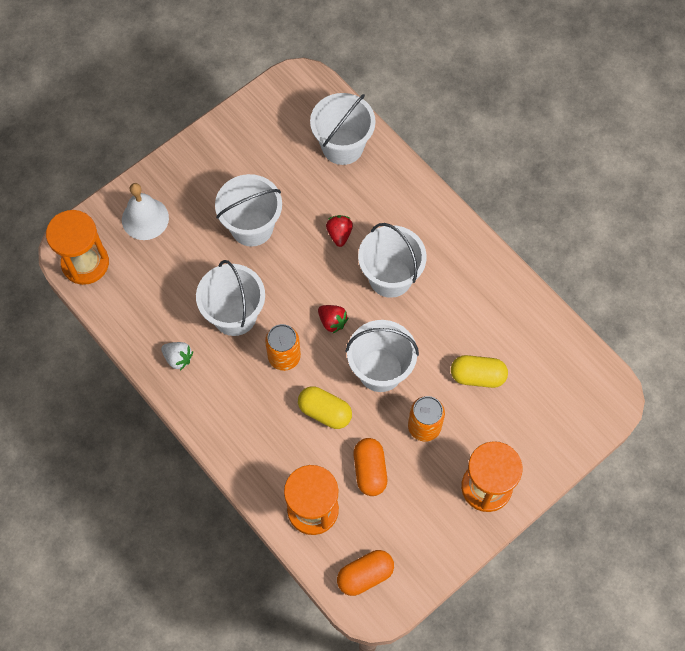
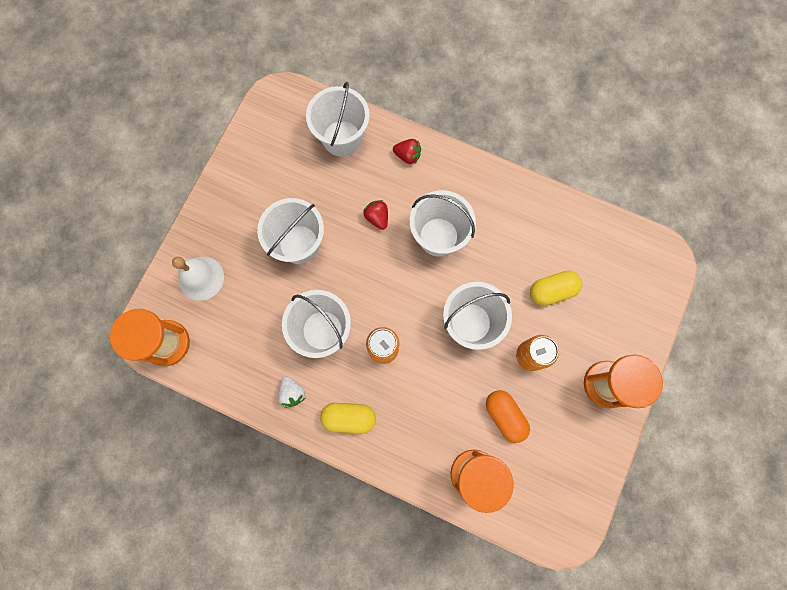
camera: 25 degrees left, 10 degrees up
white strawberry [161,342,193,370] -> white strawberry turned 60 degrees clockwise [278,376,305,408]
yellow capsule [298,386,352,429] -> yellow capsule moved to [320,403,376,434]
red strawberry [318,305,349,333] -> red strawberry moved to [393,139,421,165]
orange capsule [337,550,394,596] -> none

